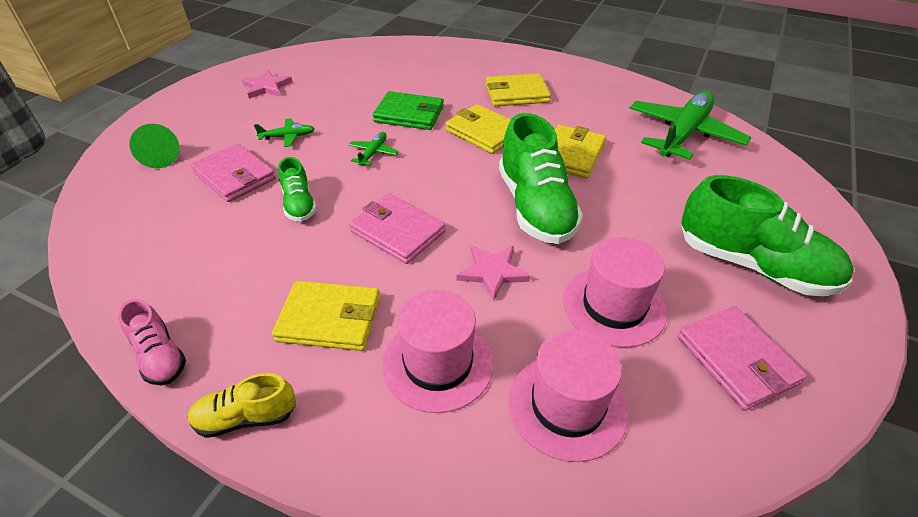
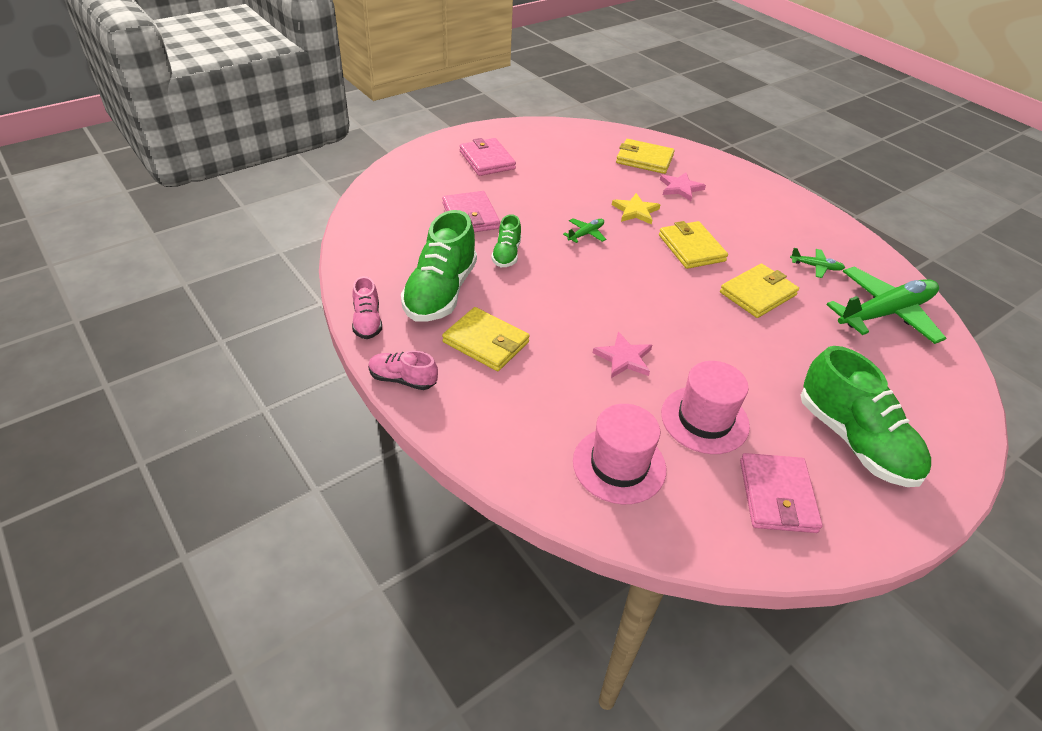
camera: 25 degrees right, 0 degrees up
green cone [129,124,180,168] -> none
yellow shoe [188,373,296,438] -> pink shoe [368,351,438,390]
pink star [242,70,292,99] -> pink star moved to [660,172,706,201]
green plane [254,118,315,147] -> green plane moved to [790,248,845,278]
pink wallet [349,194,446,264] -> pink wallet moved to [459,138,516,176]
green wallet [373,91,444,130] -> yellow star [612,193,660,225]
pink hat [382,290,494,413] -> none
yellow wallet [486,73,551,106] -> yellow wallet moved to [616,139,675,174]
green shoe [499,113,583,244] -> green shoe moved to [401,210,477,322]

